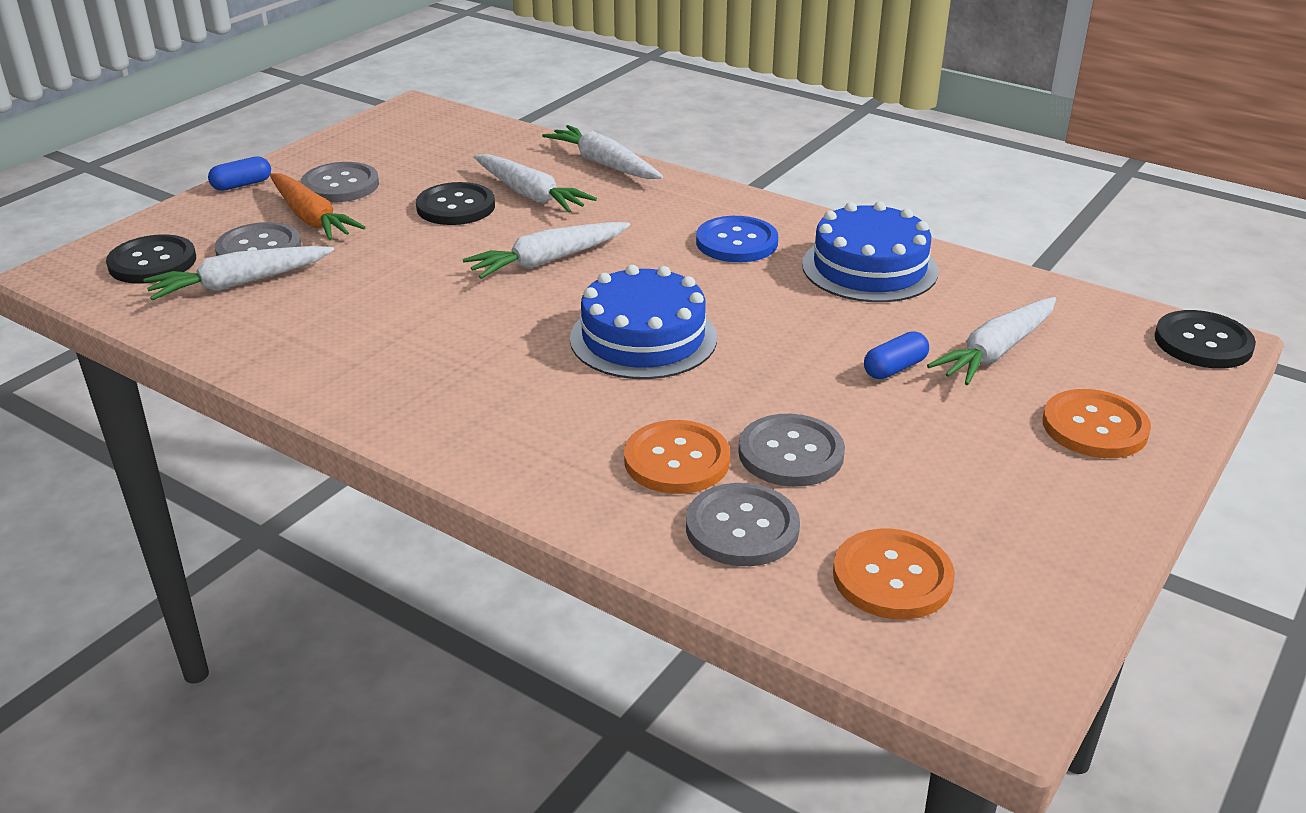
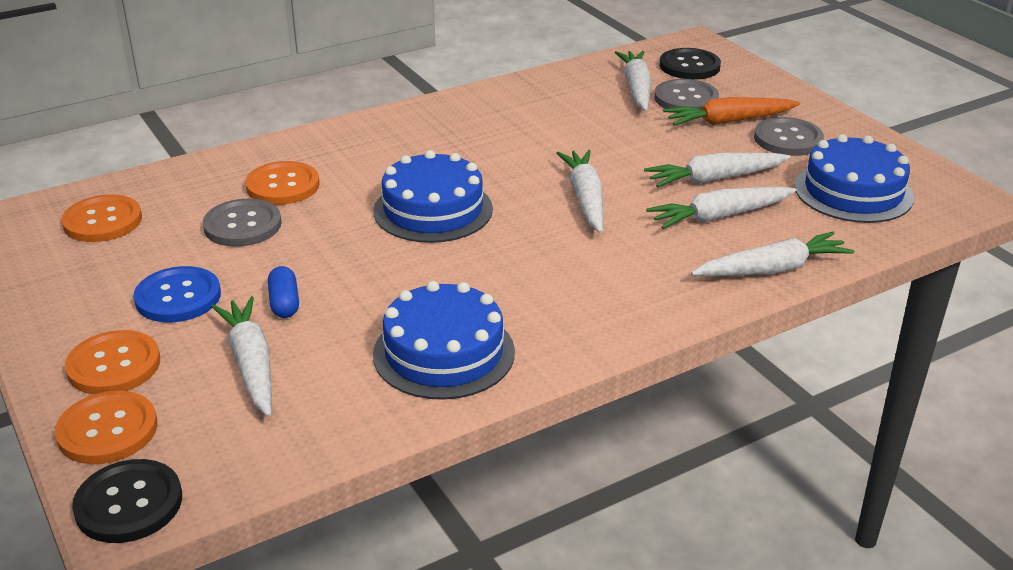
camera: 115 degrees right, 0 degrees up
blue capsule [208,156,271,191] -> none
black button [416,182,495,225] -> white carrot [644,153,791,187]
grey button [686,483,800,566] -> none
blue button [696,216,778,262] -> blue button moved to [134,266,221,323]
none -> orange button [55,391,157,464]
none -> blue cake [794,134,914,223]

